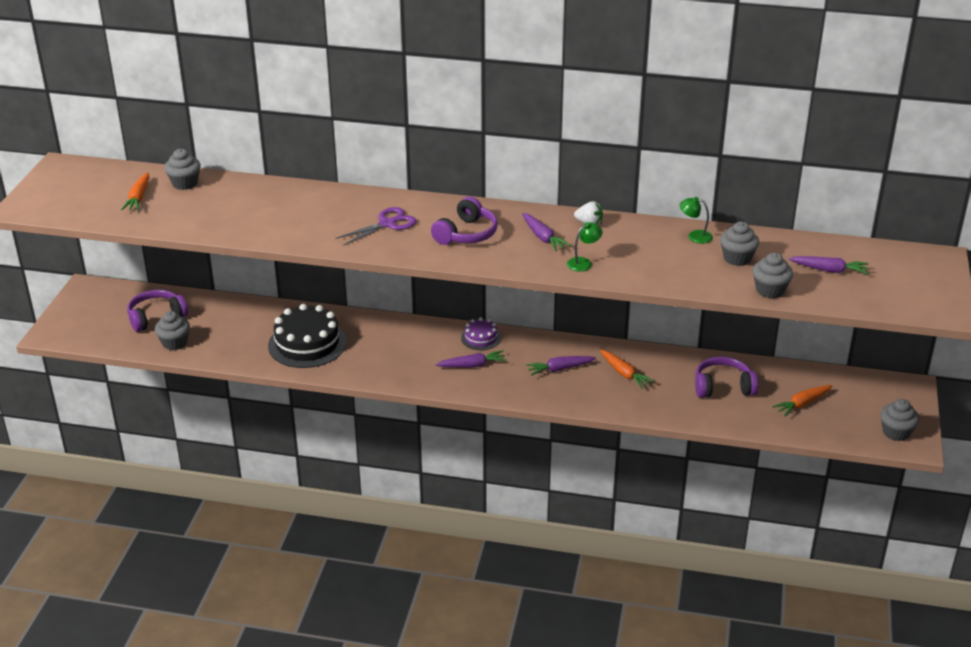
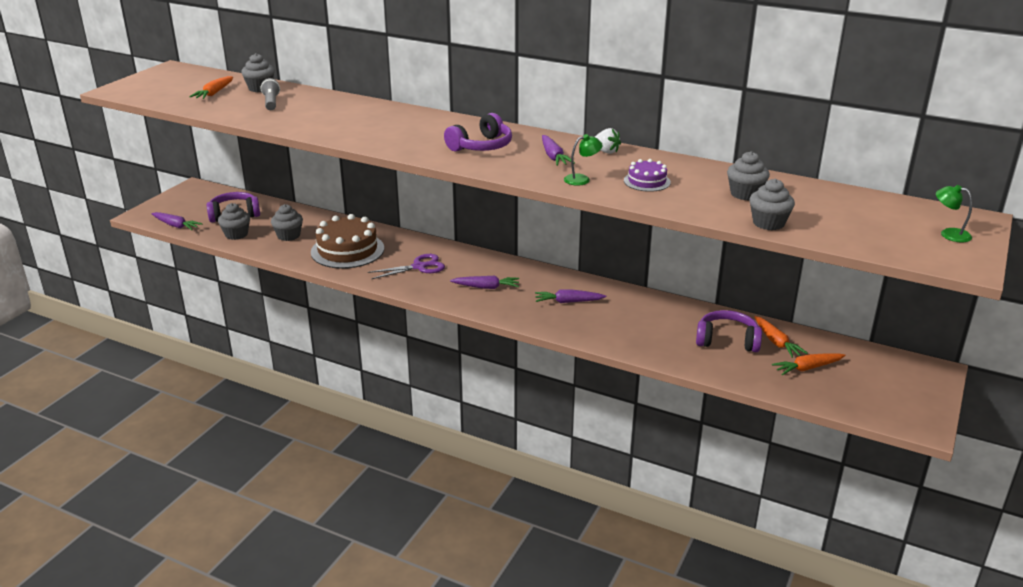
camera: 15 degrees right, 5 degrees down
black cake [268,304,347,368] -> brown cake [311,214,384,269]
purple scissors [335,207,416,246] -> purple scissors moved to [368,254,445,279]
purple cake [461,318,501,350] -> purple cake moved to [624,159,671,192]
orange carrot [600,350,654,389] -> orange carrot moved to [754,316,807,358]
green lamp [680,197,713,244] -> green lamp moved to [936,185,972,242]
purple carrot [788,256,869,274] -> purple carrot moved to [151,212,203,230]
grey cupcake [880,399,919,441] -> grey cupcake moved to [271,204,303,241]
none -> grey flashlight [260,78,280,110]

